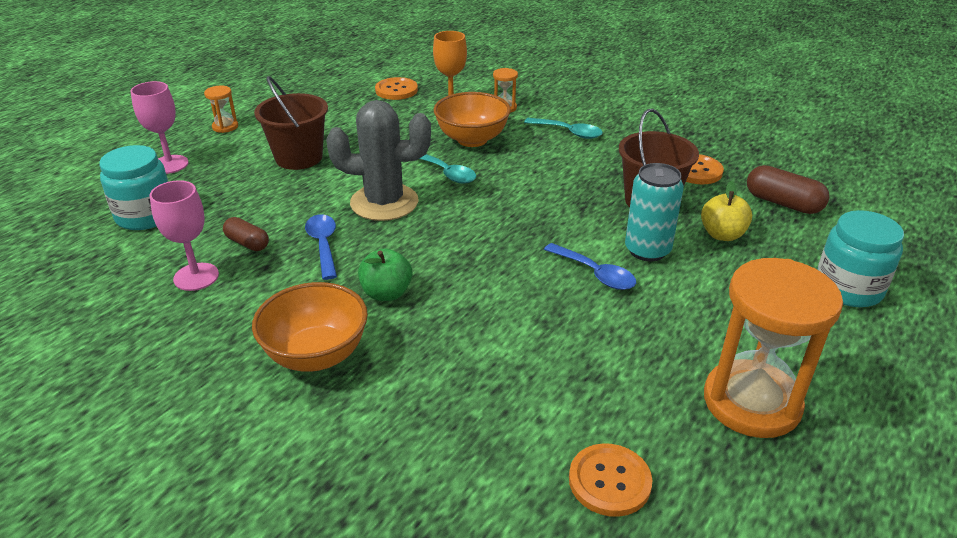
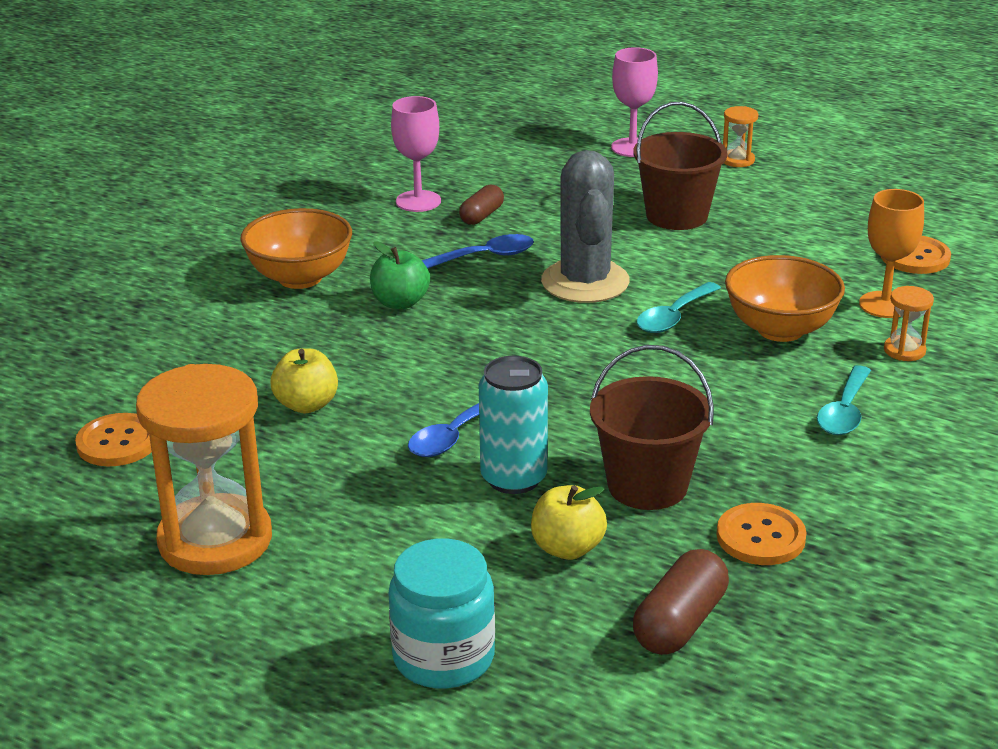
camera: 85 degrees right, 5 degrees down
turquoise jar [99,145,169,230] -> none
none -> yellow apple [271,348,338,413]

